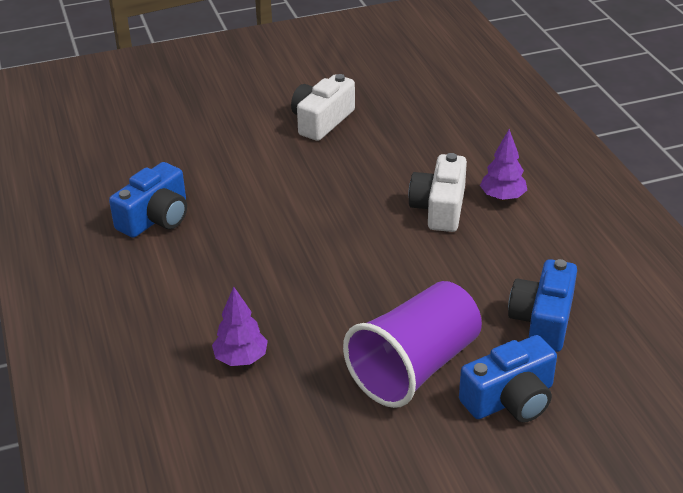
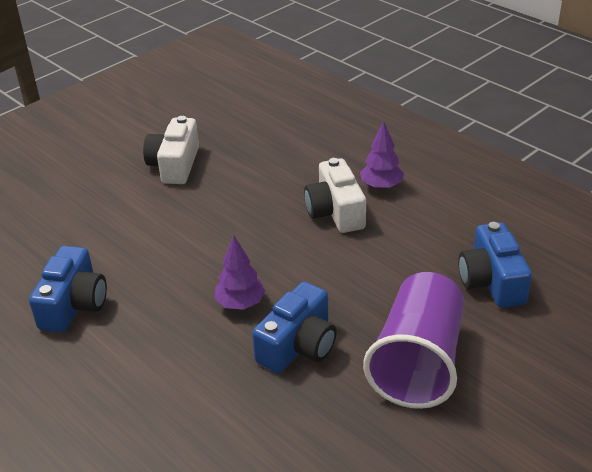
camera: 25 degrees left, 0 degrees up
purple tree [212,287,268,366] -> purple tree moved to [215,236,265,310]
blue camera [459,335,557,423] -> blue camera moved to [252,282,337,373]

